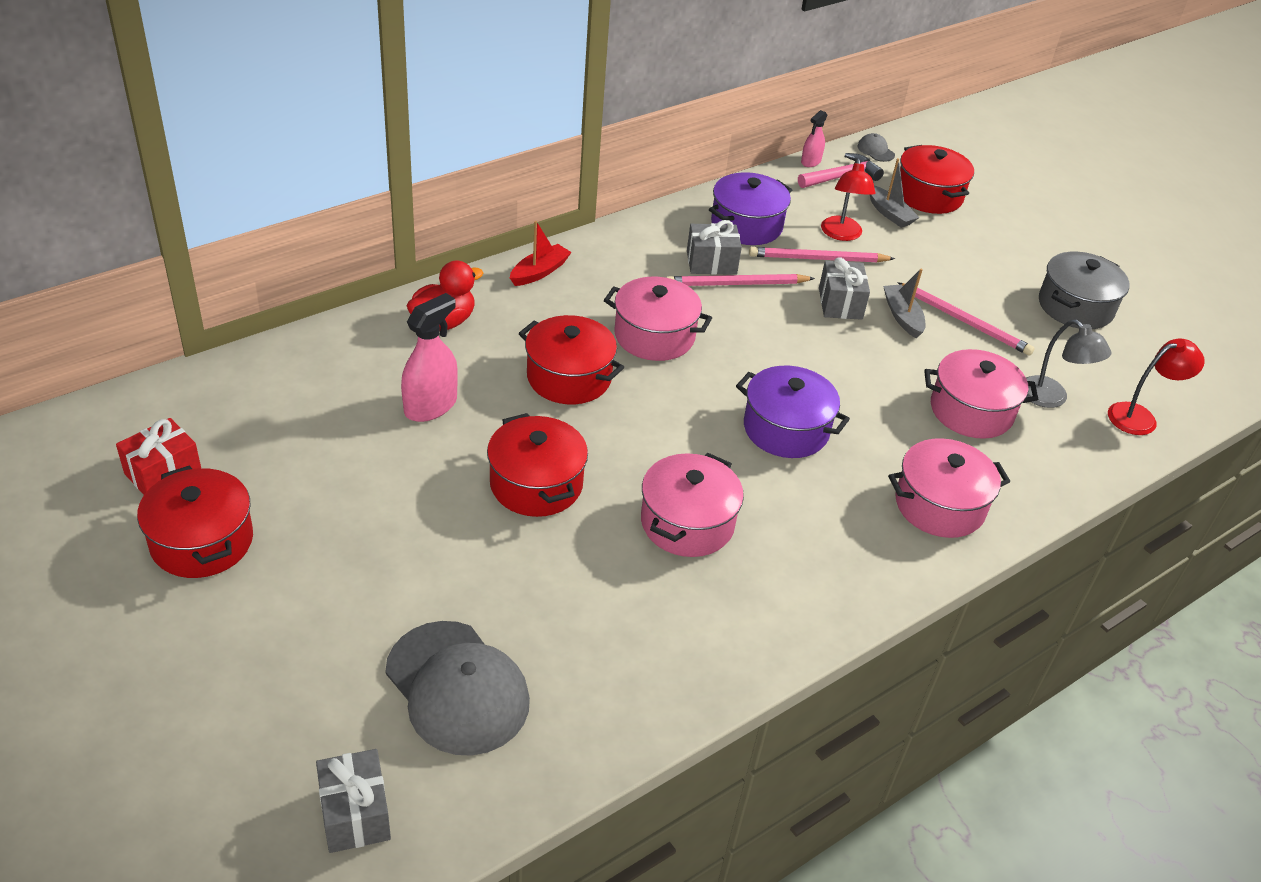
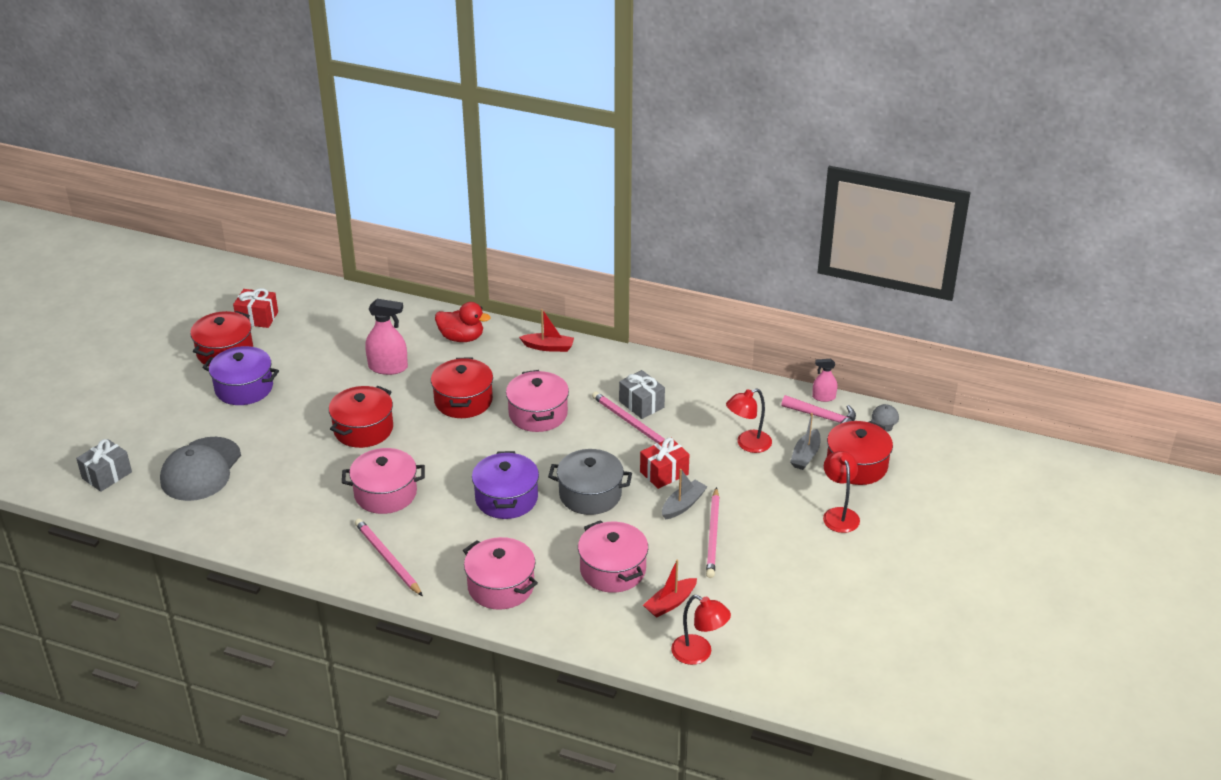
camera: 60 degrees right, 5 degrees down
purple pot [709,172,792,245] -> purple pot moved to [202,346,279,405]
pink pencil [749,247,895,263] -> pink pencil moved to [355,519,423,596]
grey gift [819,257,870,320] -> red gift [640,438,690,489]
grey lamp [1026,320,1111,408] -> red boat [643,560,697,618]
grey pot [1039,252,1130,329] -> grey pot moved to [548,449,632,515]
none -> red lamp [823,451,860,533]

